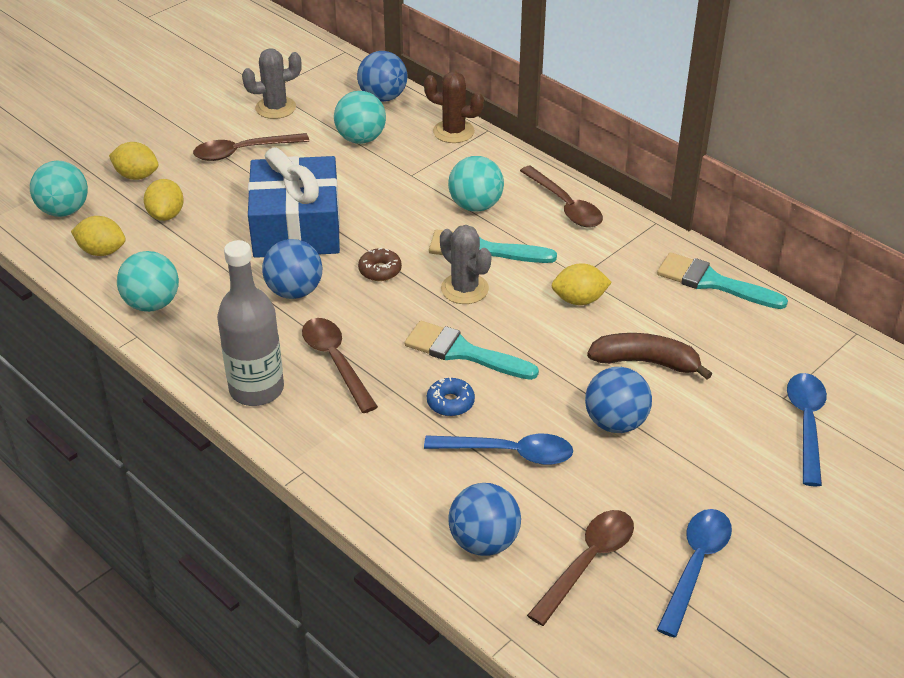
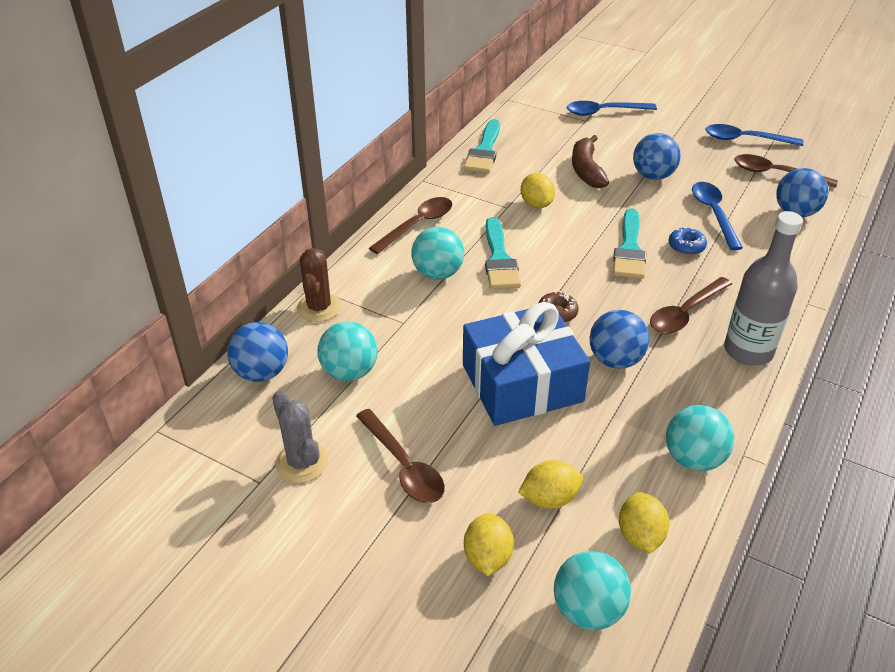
camera: 105 degrees left, 0 degrees up
grey cactus [440,225,492,304] -> none

